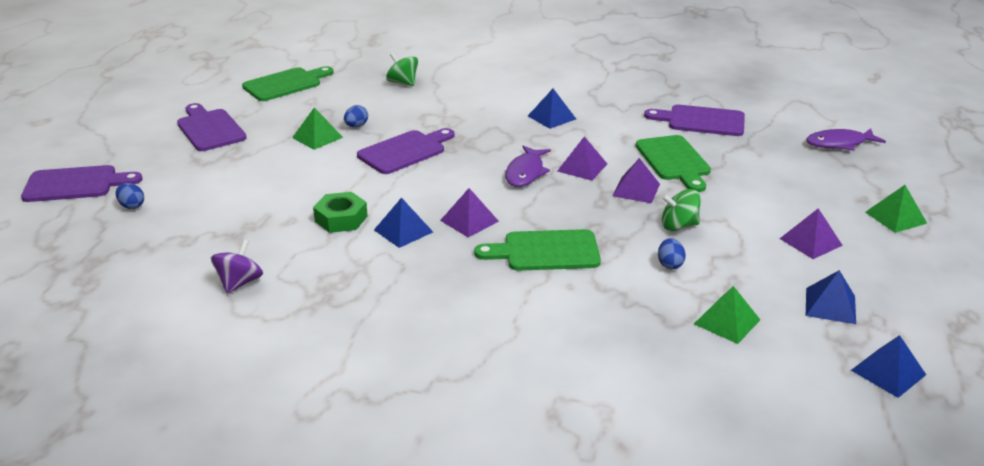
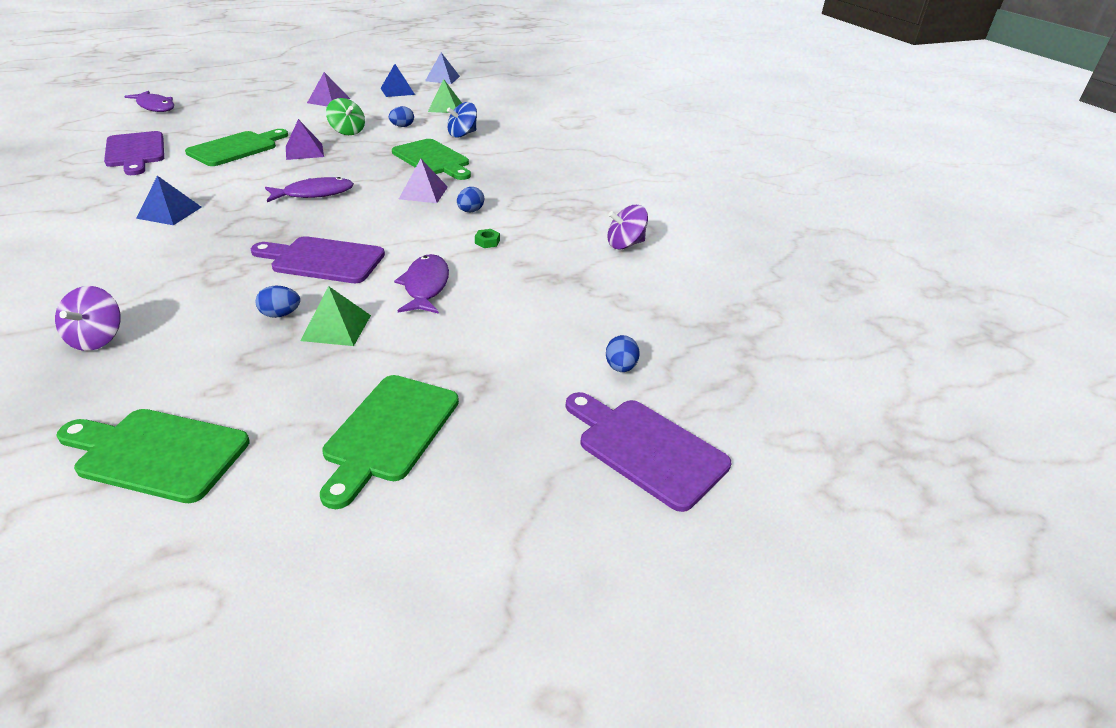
camera: 130 degrees left, 5 degrees up
purple cutting board [177,103,247,151] -> green cutting board [320,375,459,509]
green nut [313,192,368,233] -> green nut [475,229,500,248], size x0.47
blue pyramid [374,197,433,248] -> blue egg [457,187,484,212]
green spinning top [386,53,418,86] -> purple spinning top [55,286,121,351]
purple pyramid [557,136,607,181] -> none
green pyramid [865,185,927,233] -> none
none -> purple fish [394,254,449,314]
none -> blue spinning top [447,102,477,138]

